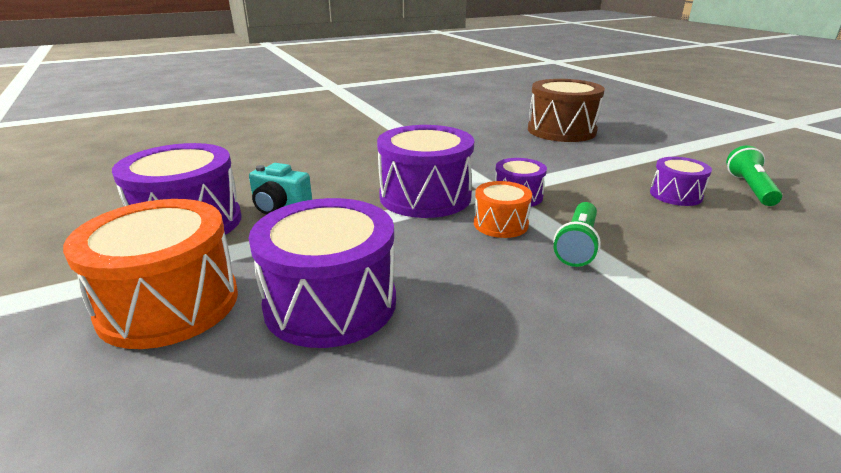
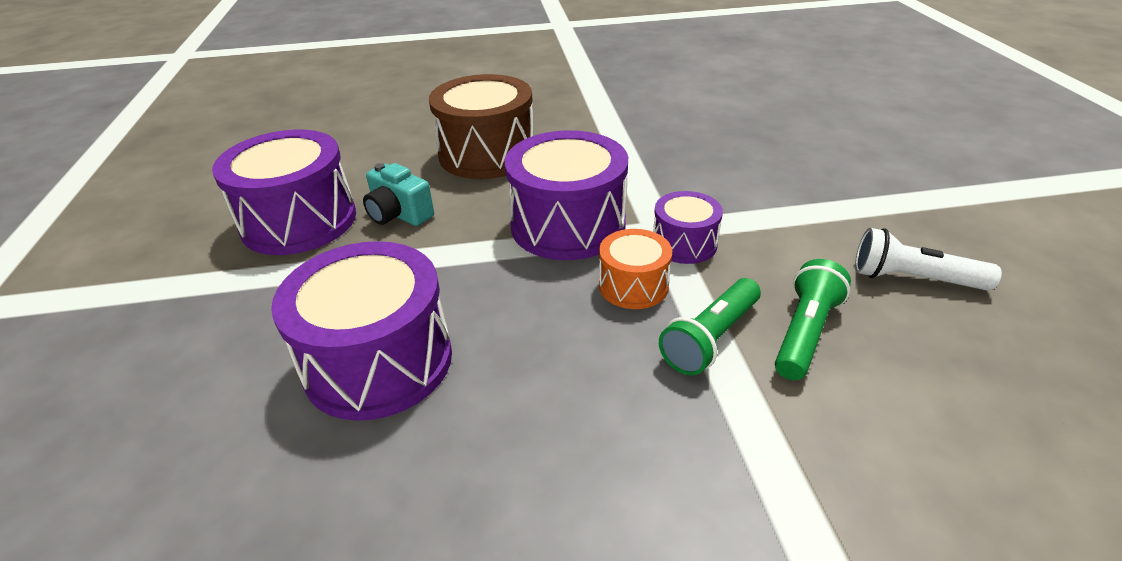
camera: 20 degrees right, 10 degrees up
orange drum [63,199,238,349] -> none
brown drum [528,79,605,142] -> brown drum moved to [429,74,533,179]
purple drum [650,157,712,206] -> white flashlight [855,228,1002,291]
green flashlight [726,145,782,206] -> green flashlight moved to [775,259,851,380]

